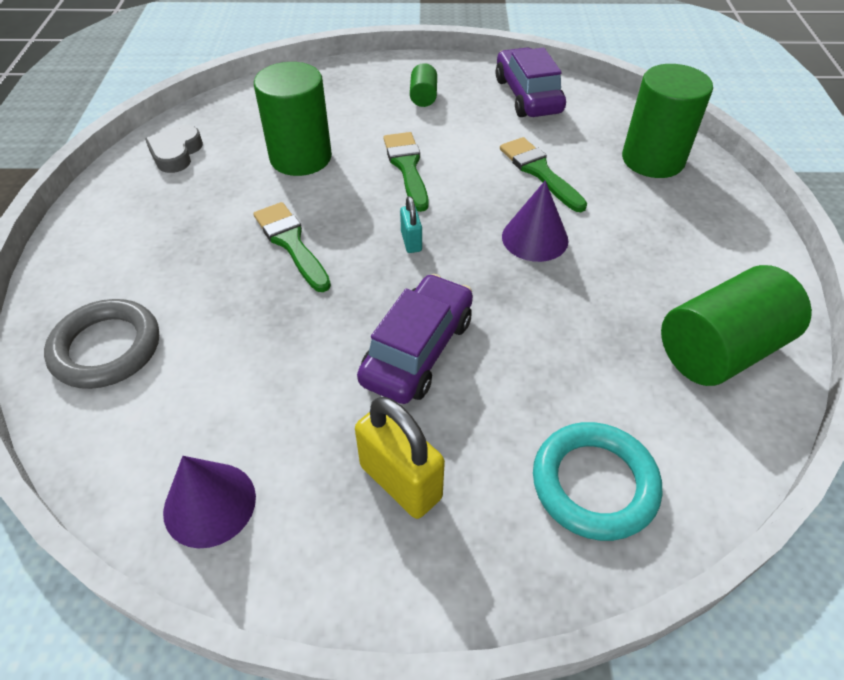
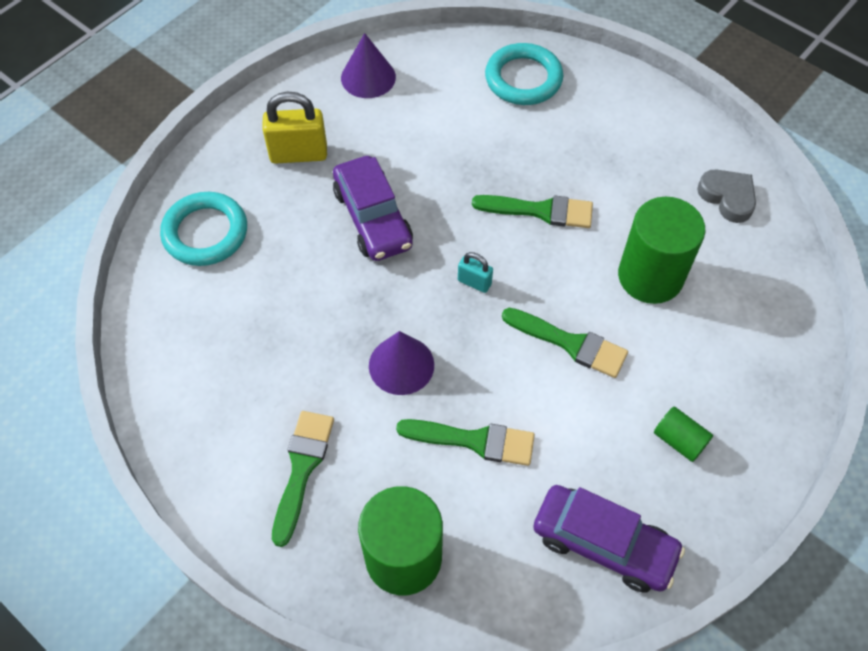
camera: 130 degrees right, 10 degrees up
grey ring [44,299,159,389] -> turquoise ring [485,43,563,105]
green cylinder [661,265,812,386] -> none
none -> green brush [272,411,334,547]

